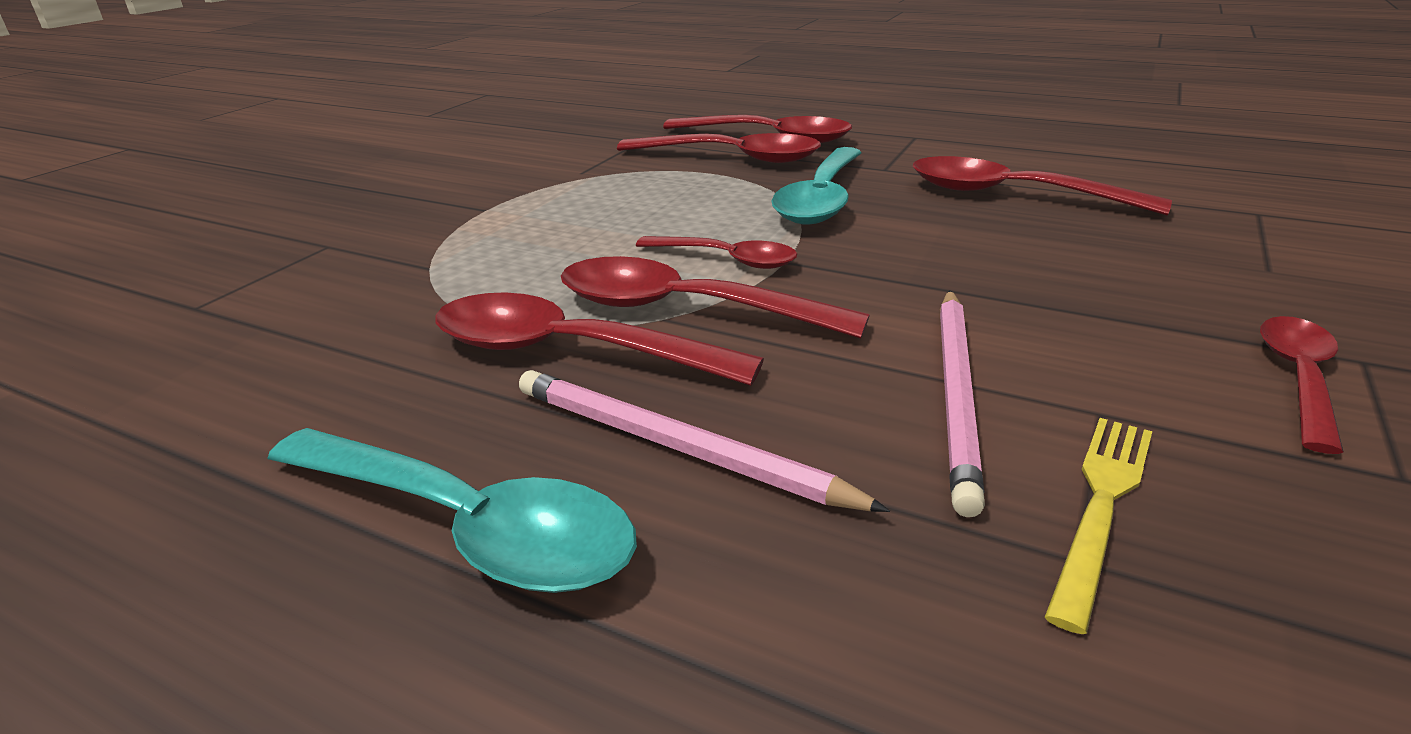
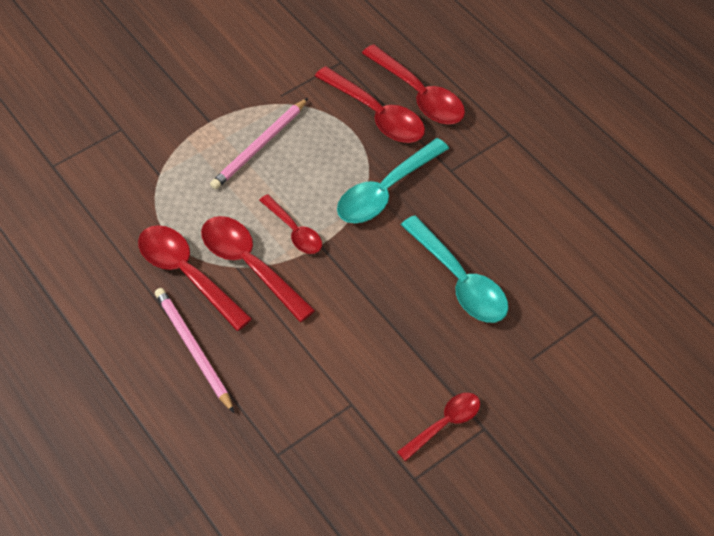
camera: 25 degrees right, 25 degrees up
turquoise spoon [267,428,637,593] -> turquoise spoon moved to [401,215,508,323]
red spoon [913,156,1172,215] -> none
pink pencil [940,290,985,517] -> pink pencil moved to [210,98,308,190]
yellow fork [1045,418,1152,634] -> none

